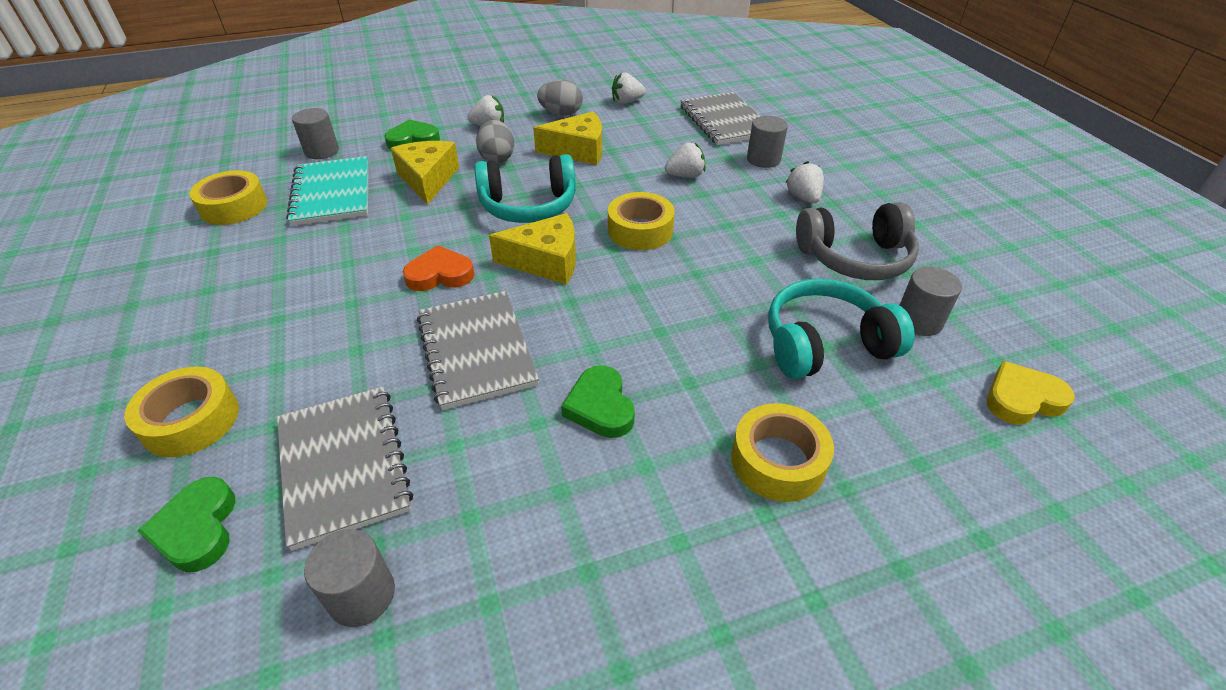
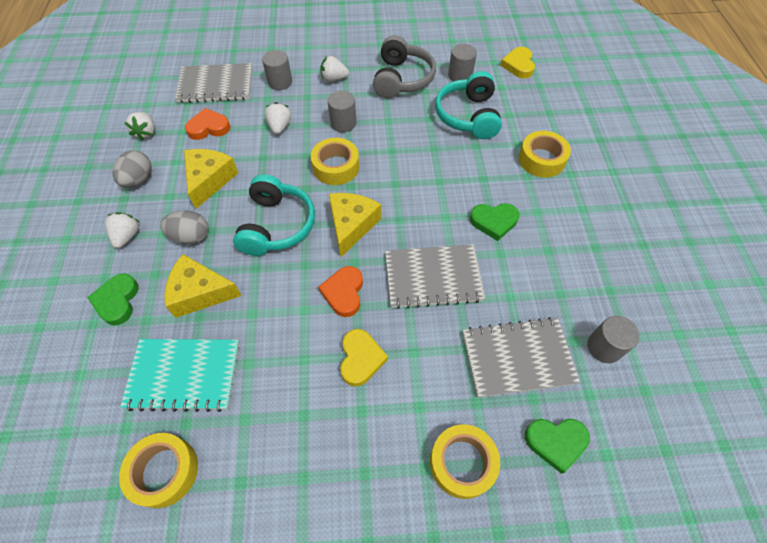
camera: 75 degrees left, 15 degrees up
grey cylinder [292,108,339,159] -> grey cylinder moved to [328,91,356,132]
none -> orange heart [185,108,231,140]
none -> yellow heart [340,329,388,387]

